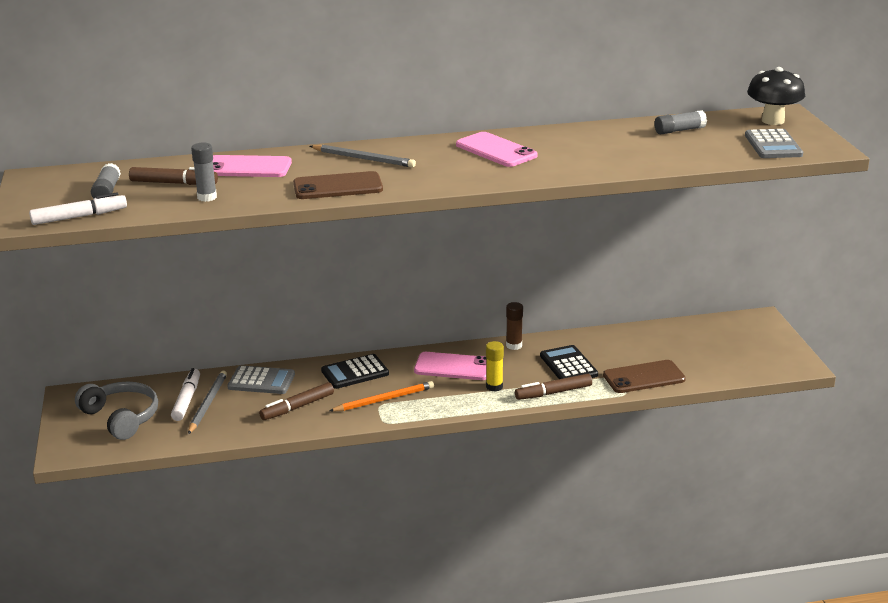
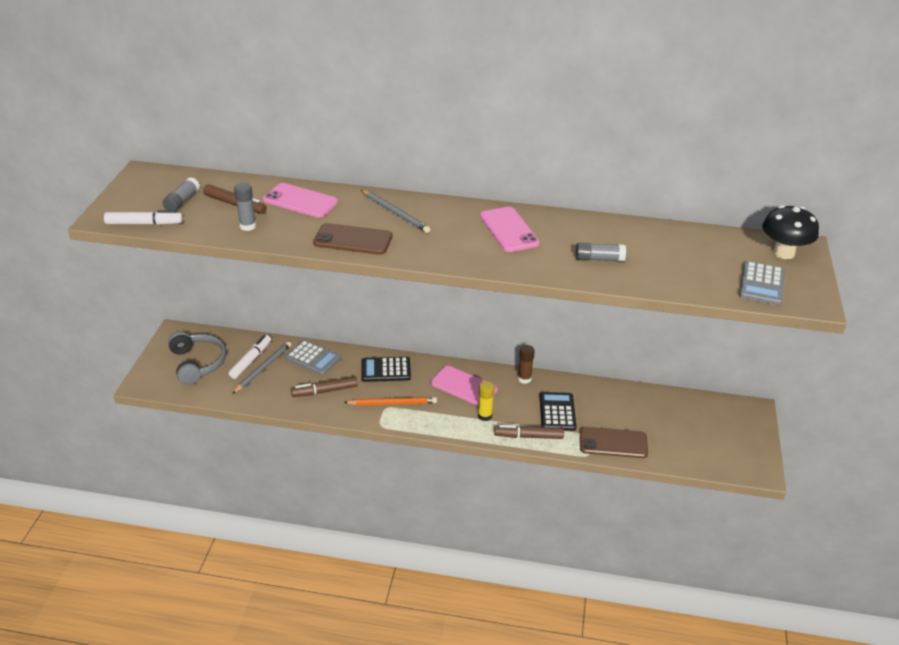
camera: 20 degrees right, 10 degrees up
grey glue stick [654,110,707,134] -> grey glue stick moved to [576,243,626,261]

